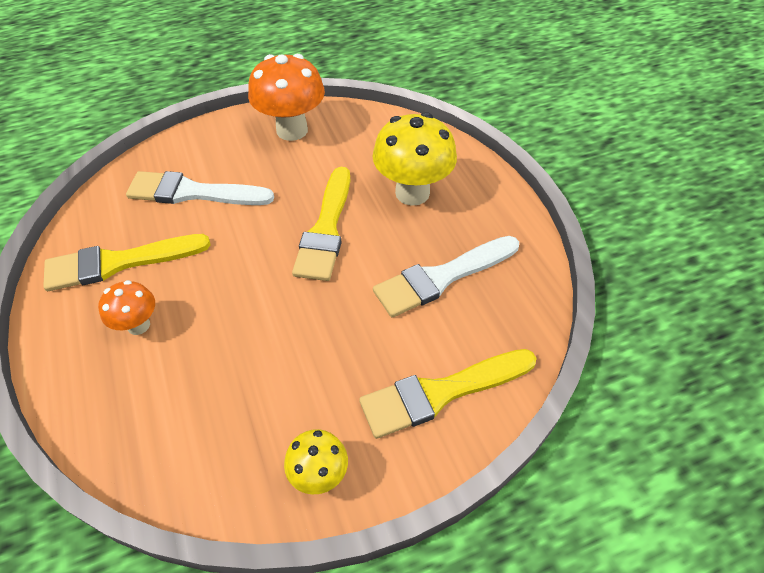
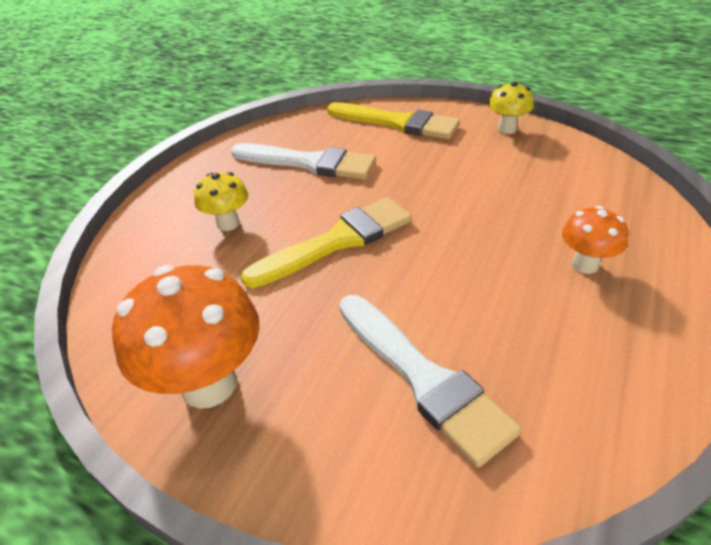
camera: 130 degrees left, 10 degrees down
yellow brush [43,234,210,291] -> none
yellow mushroom [373,112,457,206] -> yellow mushroom [194,172,248,231], size x0.55

